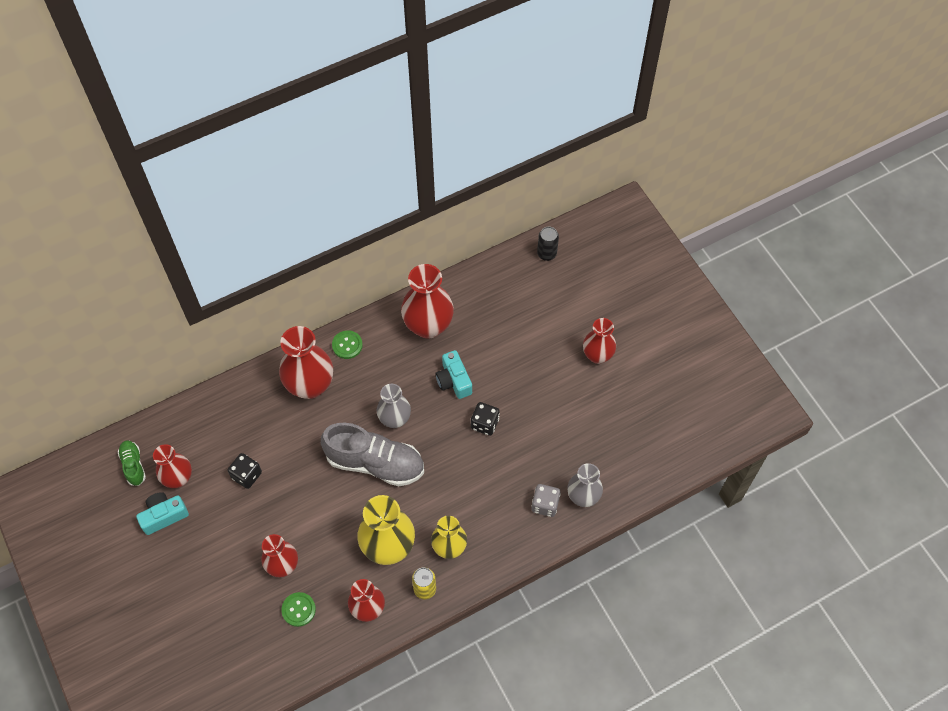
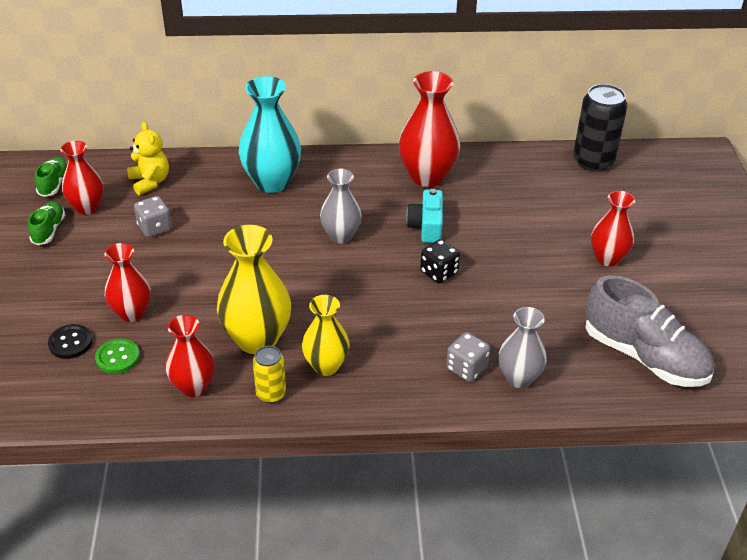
camera: 25 degrees right, 20 degrees down
turquoise camera [136,492,189,535] -> green shoe [28,201,65,245]
black dice [228,453,262,489] -> grey dice [134,196,172,237]
red vase [279,326,333,399] -> turquoise vase [239,76,301,193]
grey shoe [321,423,424,486] -> grey shoe moved to [585,275,714,387]
green button [332,330,363,359] -> none
black can [537,227,559,261] -> black can [573,84,628,172], size x1.79
none -> black button [48,324,92,359]
none -> yellow teddy bear [127,122,169,195]

